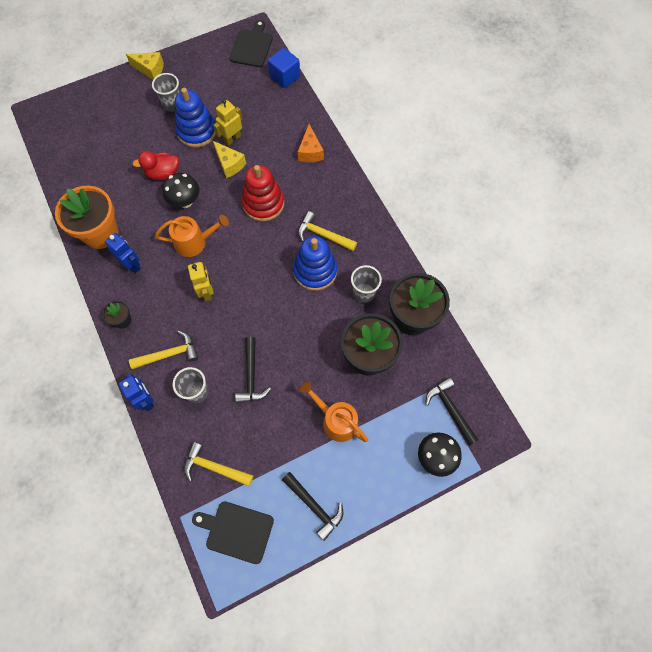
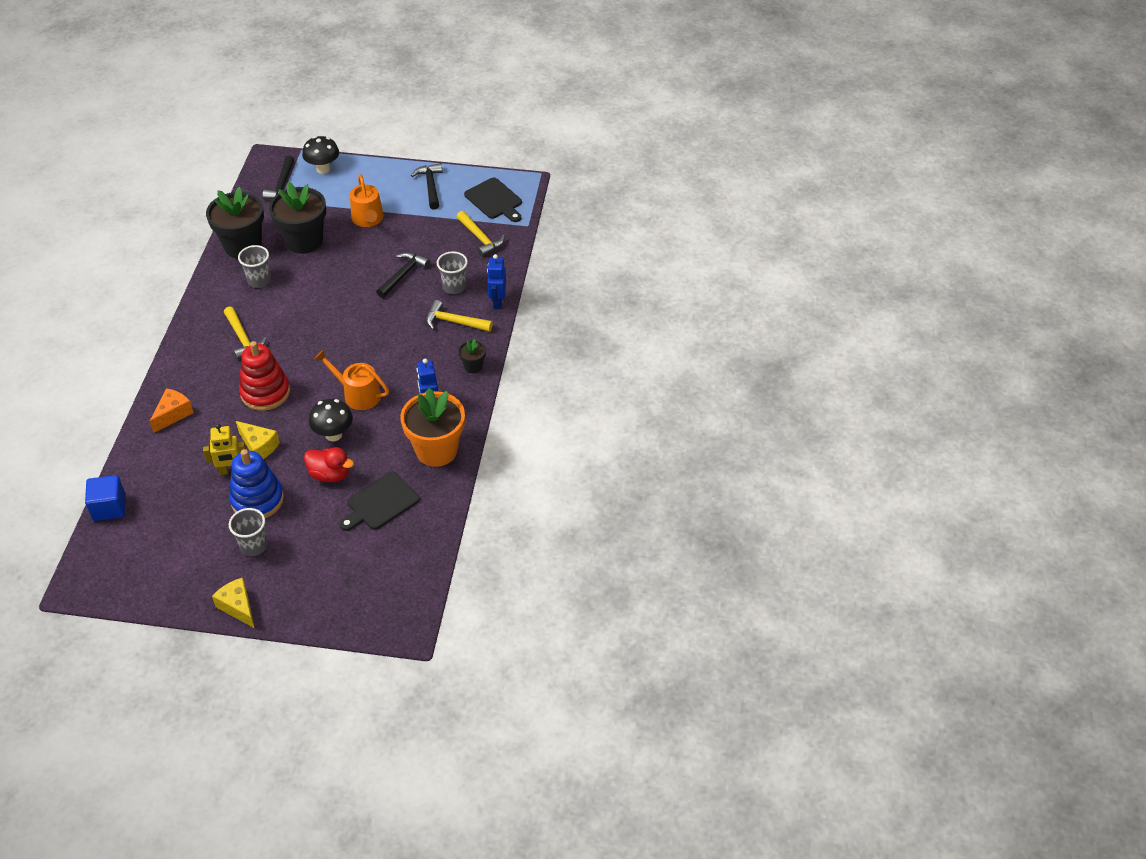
camera: 145 degrees left, 20 degrees down
yellow robot [188,262,213,302] -> none
yellow cheese [213,141,246,178] -> yellow cheese turned 135 degrees clockwise [236,421,280,459]
black cutting board [230,20,273,67] -> black cutting board moved to [339,471,420,531]
blue stacking toy [293,236,337,291] -> none

